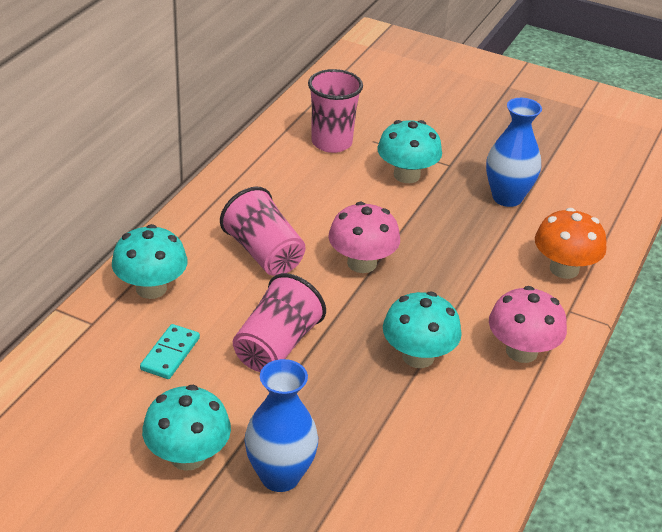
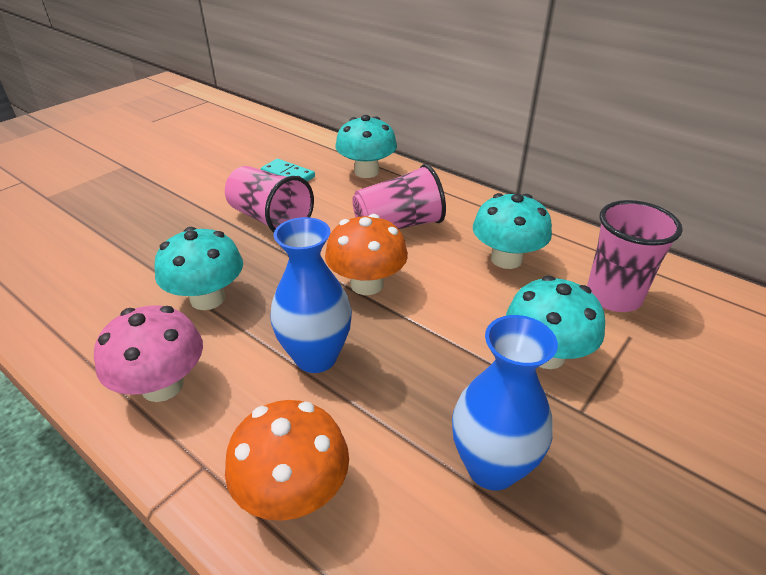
camera: 105 degrees right, 0 degrees up
turquoise mushroom [142,385,231,471] -> turquoise mushroom moved to [473,193,552,269]
blue vase [244,359,318,492] -> blue vase moved to [270,217,352,373]
pink mushroom [329,202,400,273] -> orange mushroom [325,214,408,295]

